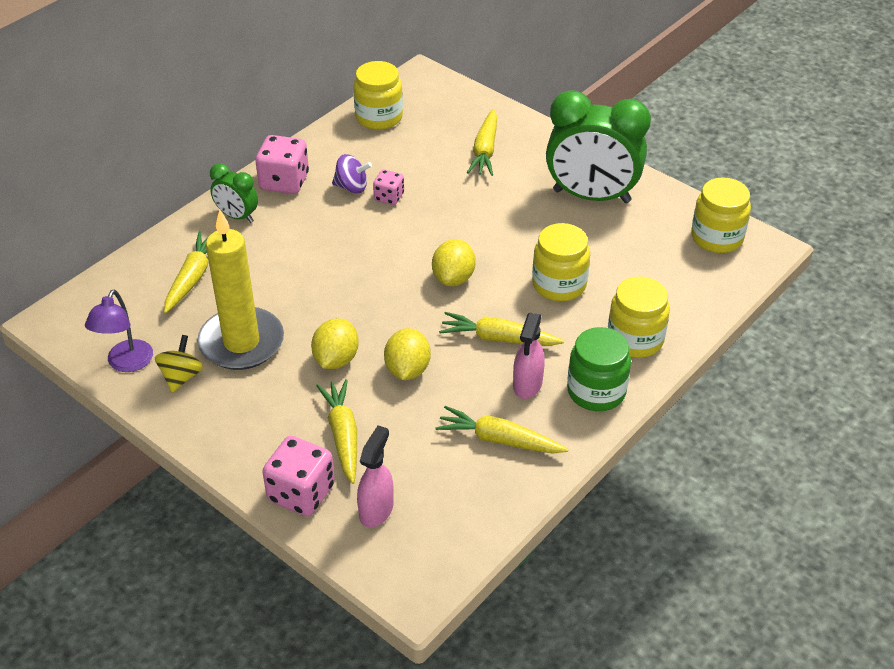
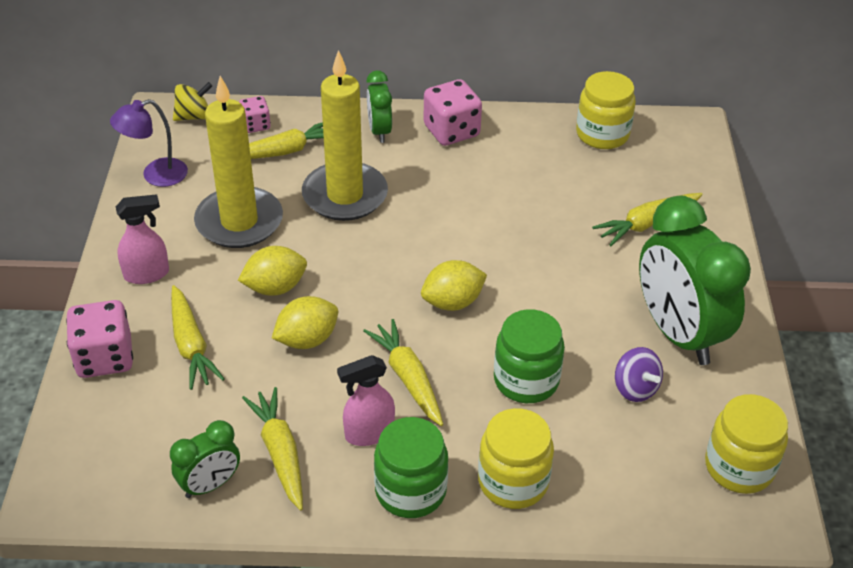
camera: 50 degrees right, 0 degrees up
yellow spinning top [155,335,203,393] -> yellow spinning top moved to [173,82,212,121]
yellow carrot [316,379,357,484] -> yellow carrot turned 120 degrees clockwise [171,285,224,390]
purple spinning top [332,154,372,193] -> purple spinning top moved to [615,347,663,402]
pink spray bottle [357,426,394,528] -> pink spray bottle moved to [116,194,169,284]
pink dice [373,170,404,205] -> pink dice moved to [239,96,271,133]
yellow jar [532,223,590,301] -> green jar [494,309,565,403]
none -> green clock [170,420,240,498]
none -> yellow candle [302,50,388,221]

